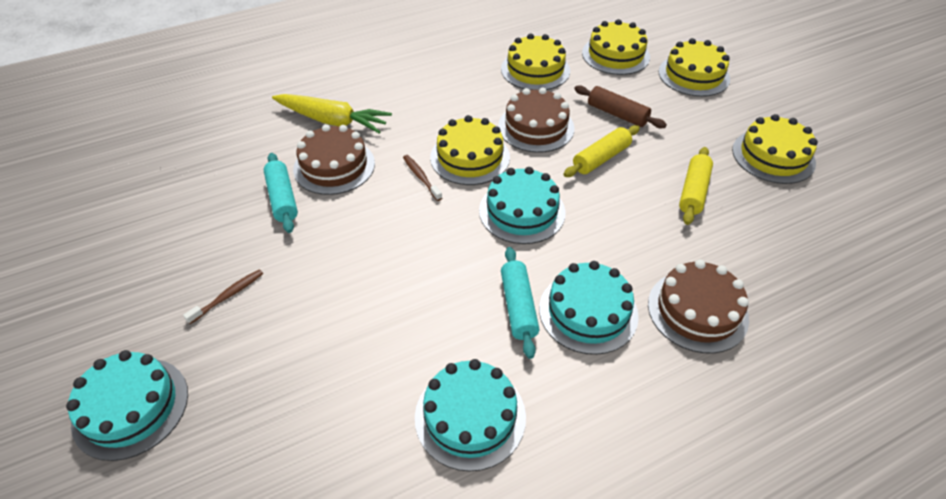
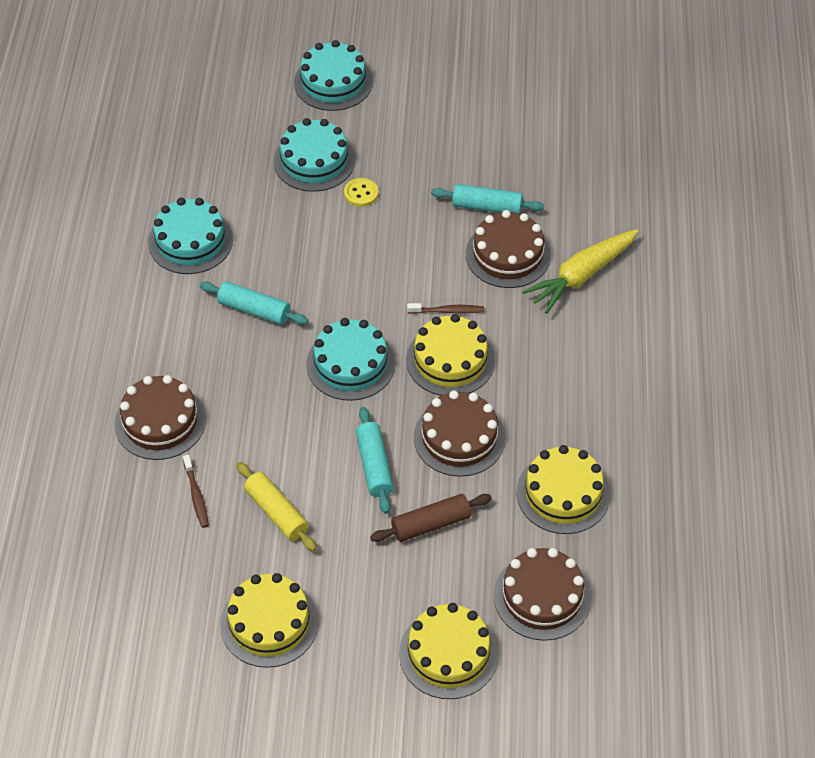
camera: 120 degrees right, 5 degrees up
brown toothbrush [183,269,263,324] -> brown toothbrush moved to [183,455,209,528]
turquoise cake [539,261,639,355] -> turquoise cake moved to [274,118,355,192]
yellow rolling pin [564,125,640,177] -> turquoise rolling pin [356,407,394,514]
yellow cake [582,19,650,75] -> brown cake [494,548,591,641]
none -> yellow button [344,178,379,207]

